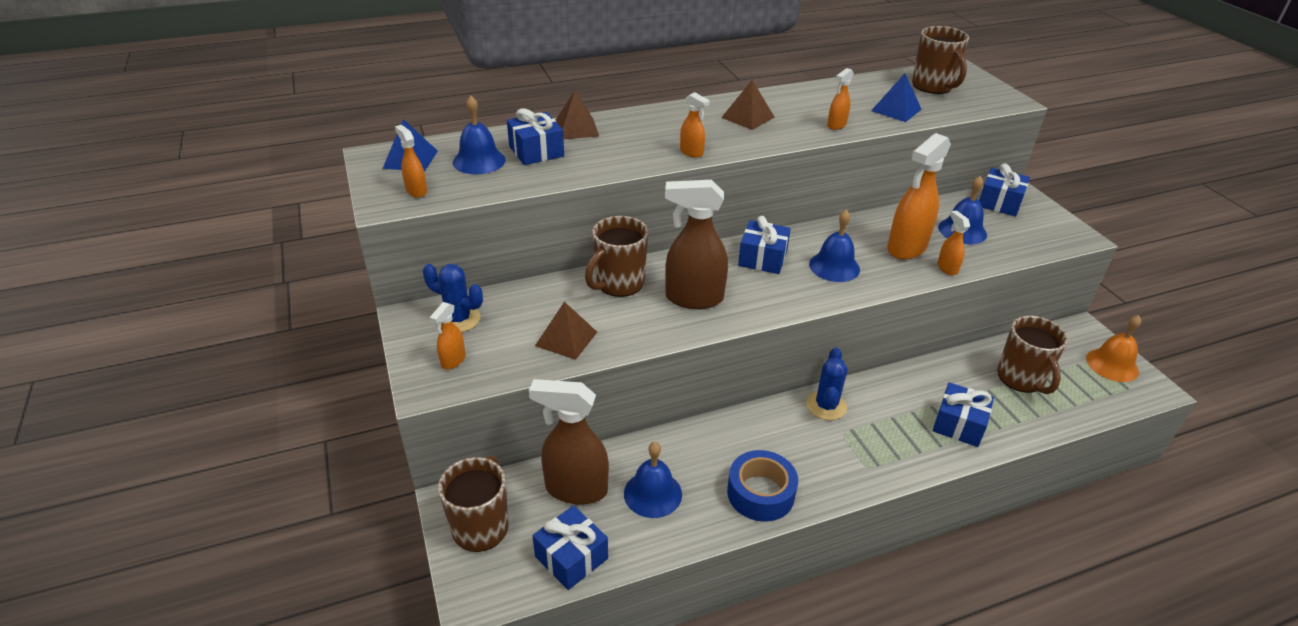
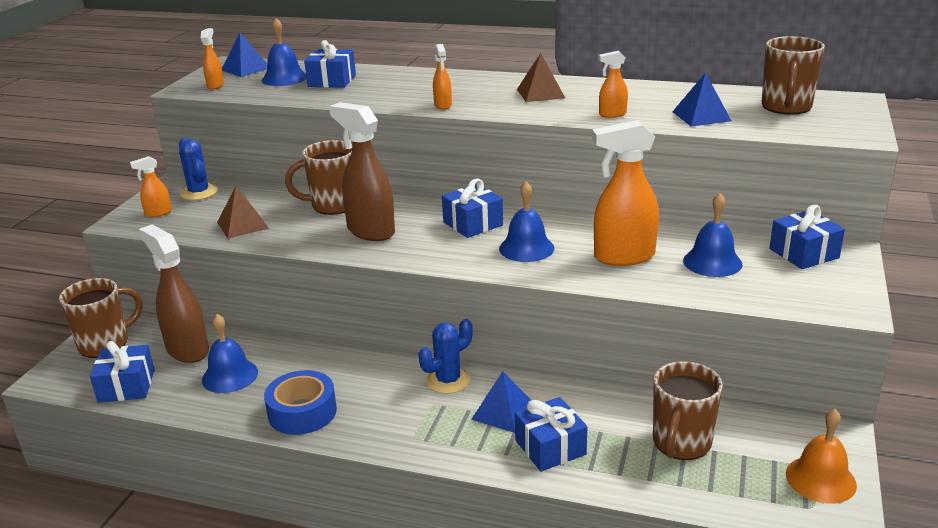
camera: 40 degrees right, 10 degrees down
brown pyramid [556,91,599,139] -> none
orange spray bottle [937,210,970,276] -> none
none -> blue pyramid [471,371,531,433]

